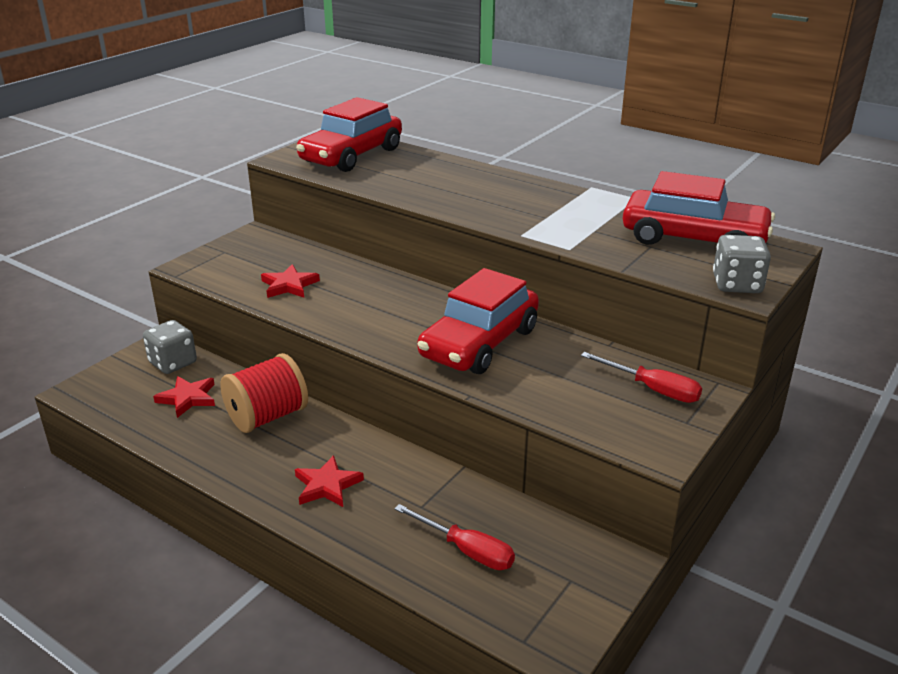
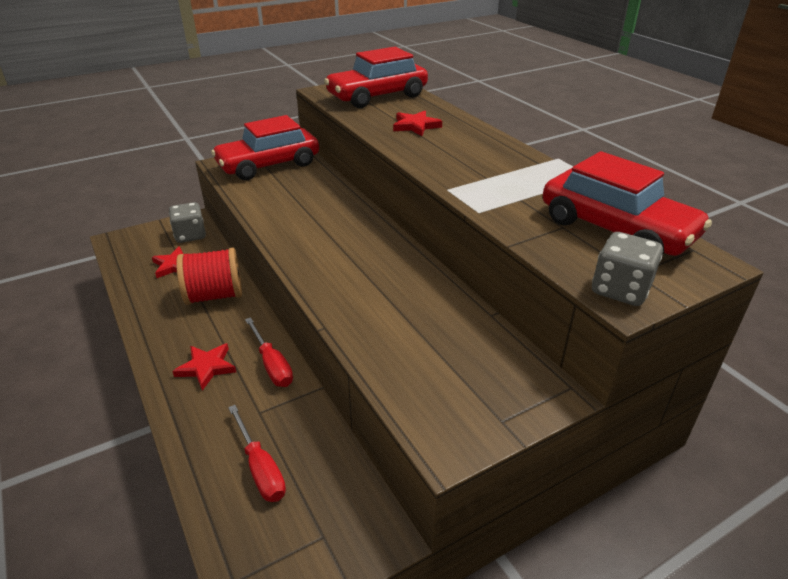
camera: 25 degrees right, 5 degrees up
red star [261,264,320,298] -> red star moved to [393,111,442,136]
red car [417,268,539,374] -> red car moved to [211,115,319,180]
red screwdriver [581,352,702,403] -> red screwdriver moved to [245,317,293,387]

